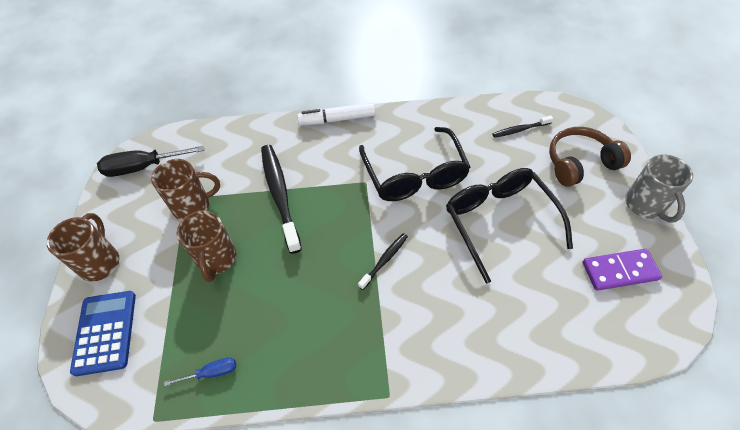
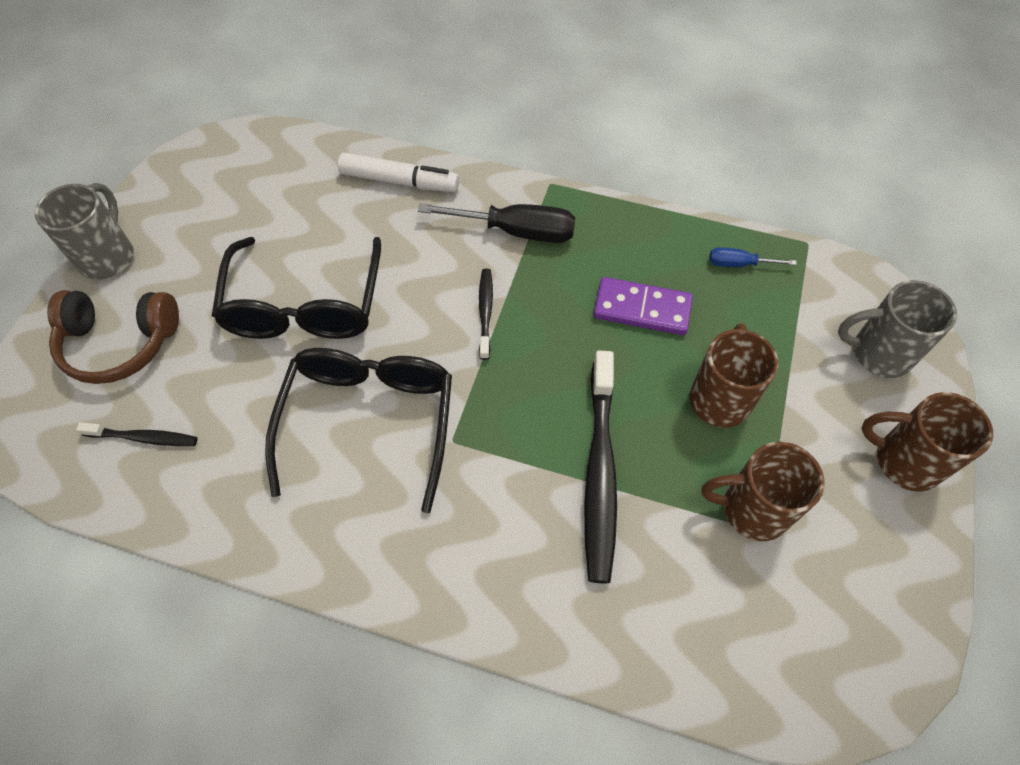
camera: 160 degrees left, 5 degrees up
brown mug [46,213,119,282] -> brown mug turned 90 degrees clockwise [861,392,993,492]
blue calculator [70,291,136,376] -> grey mug [838,280,957,378]
black screwdriver [97,145,204,177] -> black screwdriver moved to [418,203,575,243]
white marker [297,102,376,126] -> white marker moved to [338,153,459,192]
black toothbrush [358,233,408,290] -> black toothbrush turned 120 degrees clockwise [479,269,493,360]
purple domino [583,249,662,291] -> purple domino moved to [593,277,693,335]

